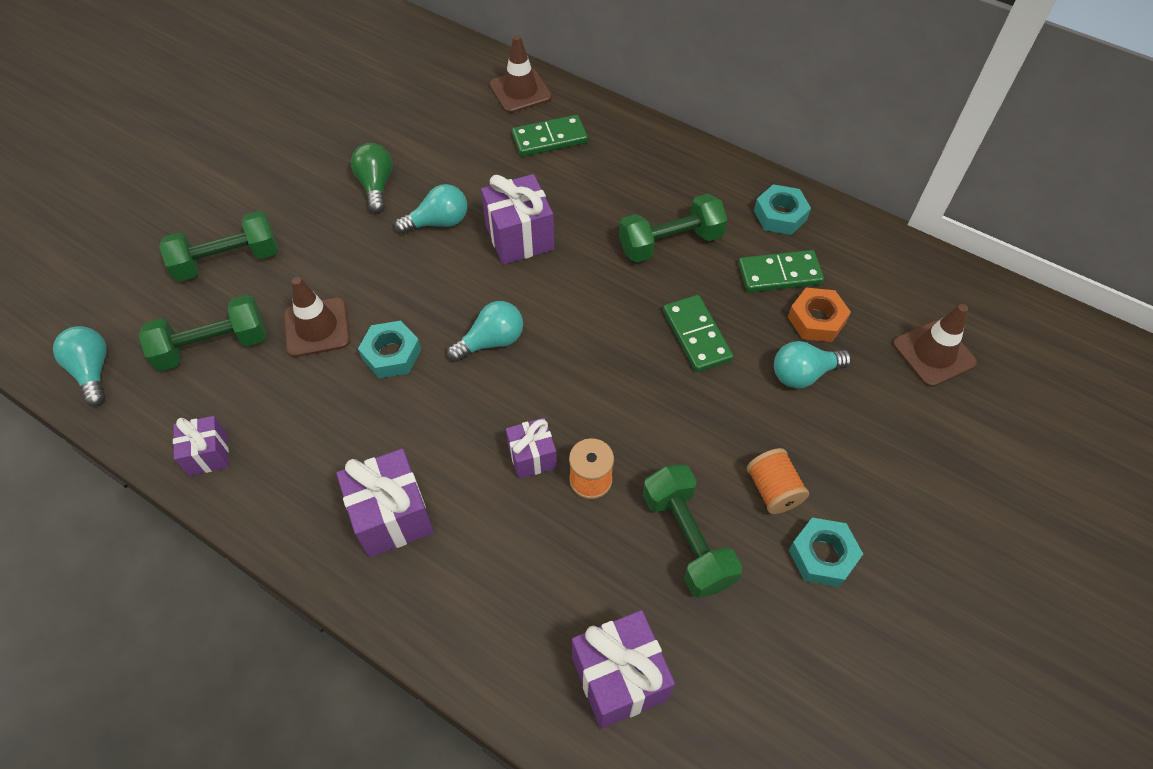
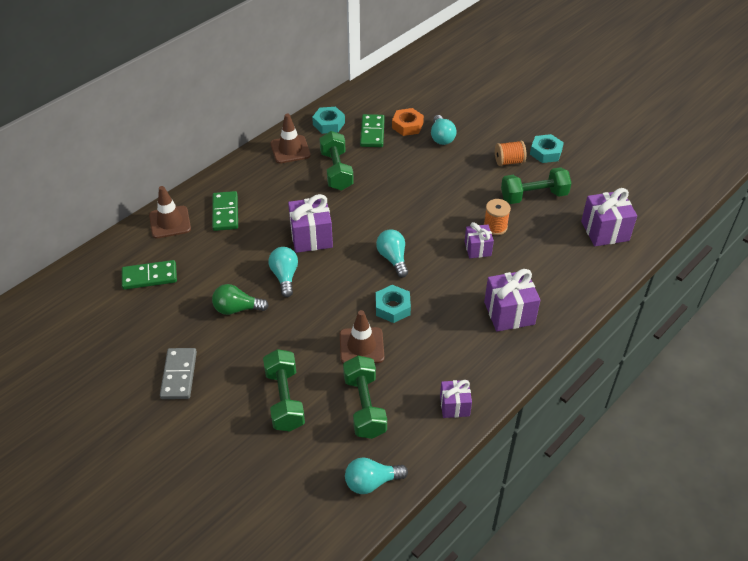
camera: 80 degrees left, 10 degrees down
green domino [663,295,733,372] -> green domino moved to [122,260,177,290]
brown traffic cone [893,304,977,387] -> brown traffic cone moved to [270,114,311,163]
none -> grey domino [160,348,197,399]

